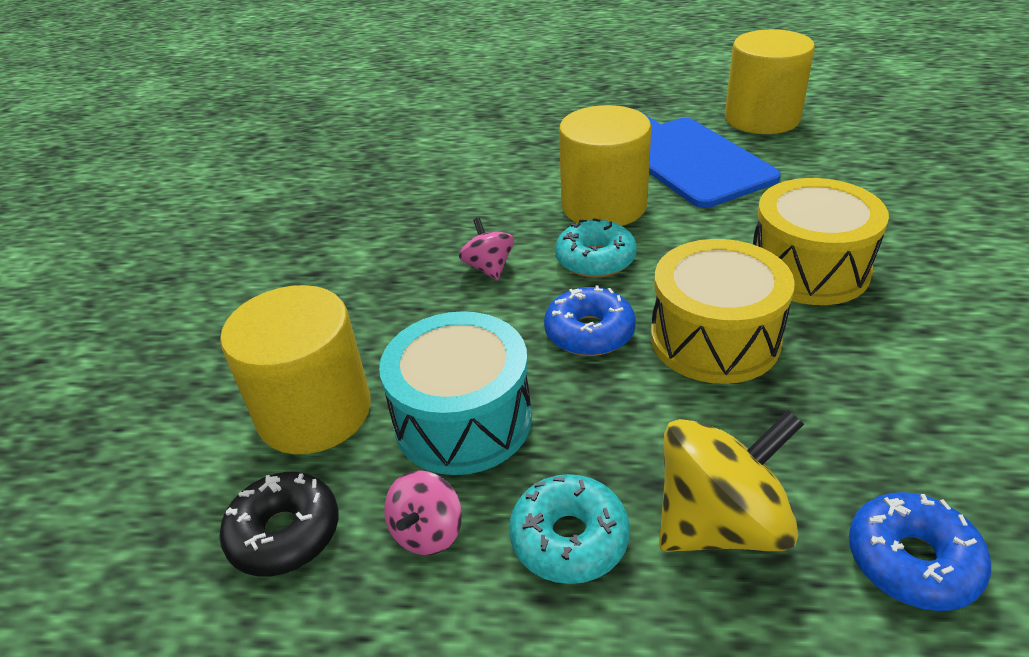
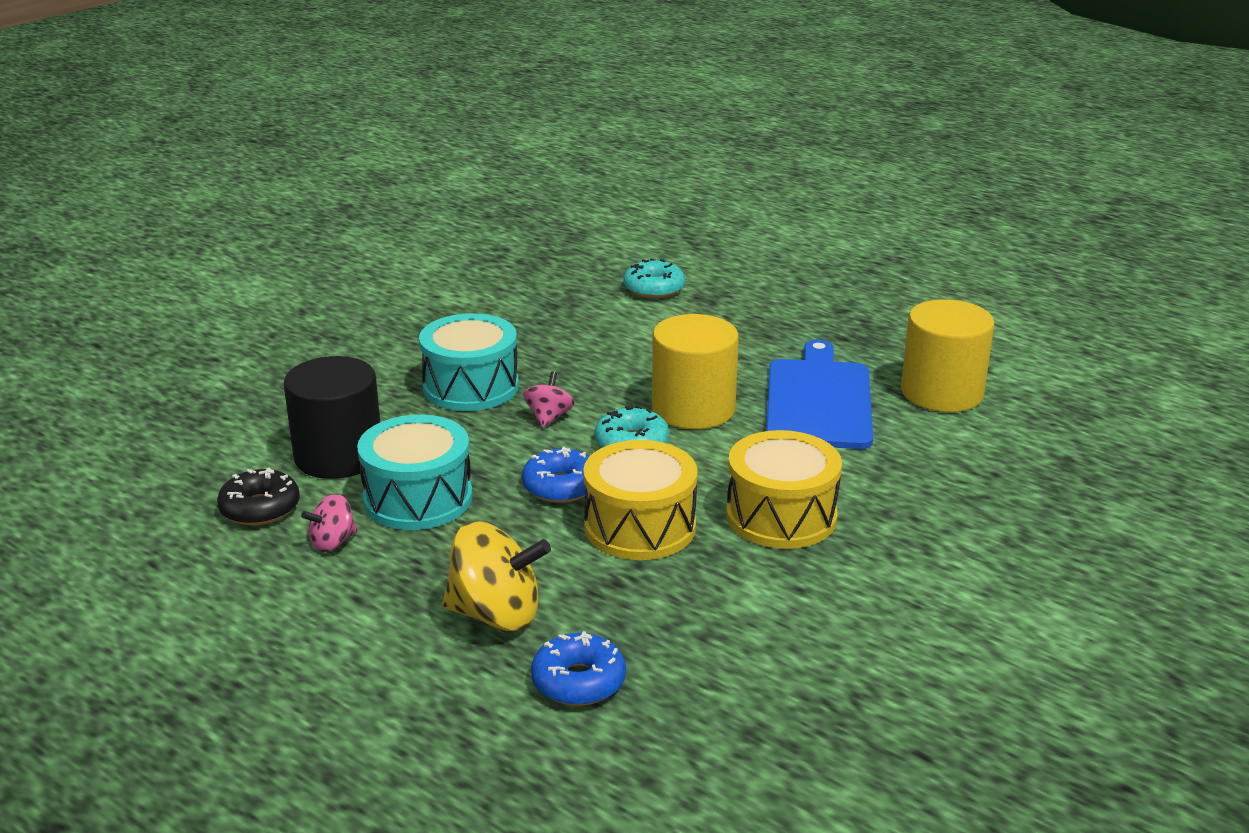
camera: 30 degrees right, 10 degrees down
yellow cylinder [220,285,371,454] -> black cylinder [283,356,380,479]
turquoise donut [509,474,630,584] -> turquoise donut moved to [623,259,685,299]
none -> turquoise drum [419,313,519,411]

